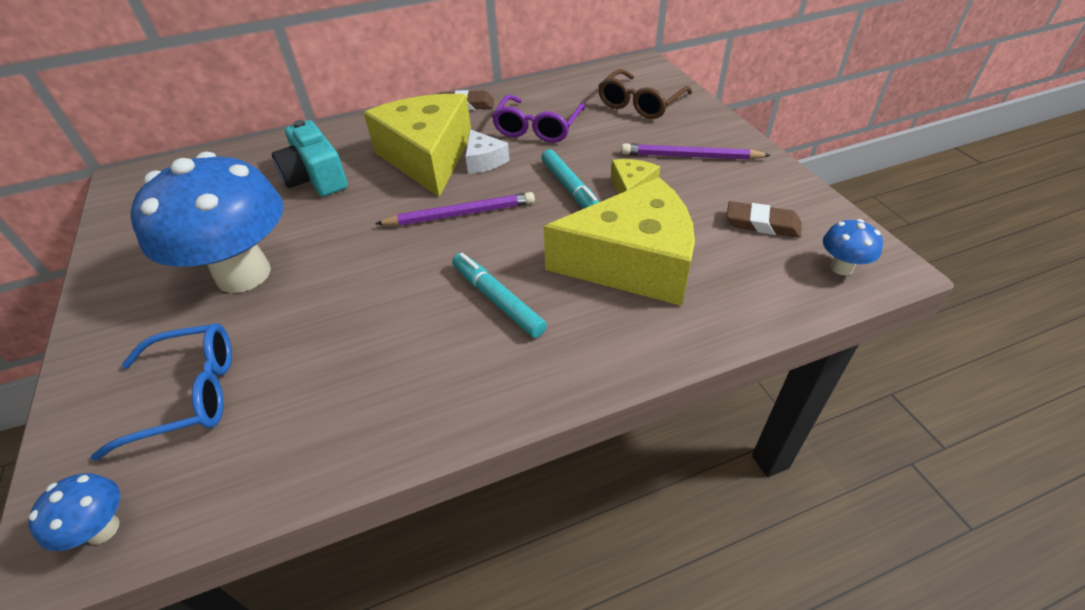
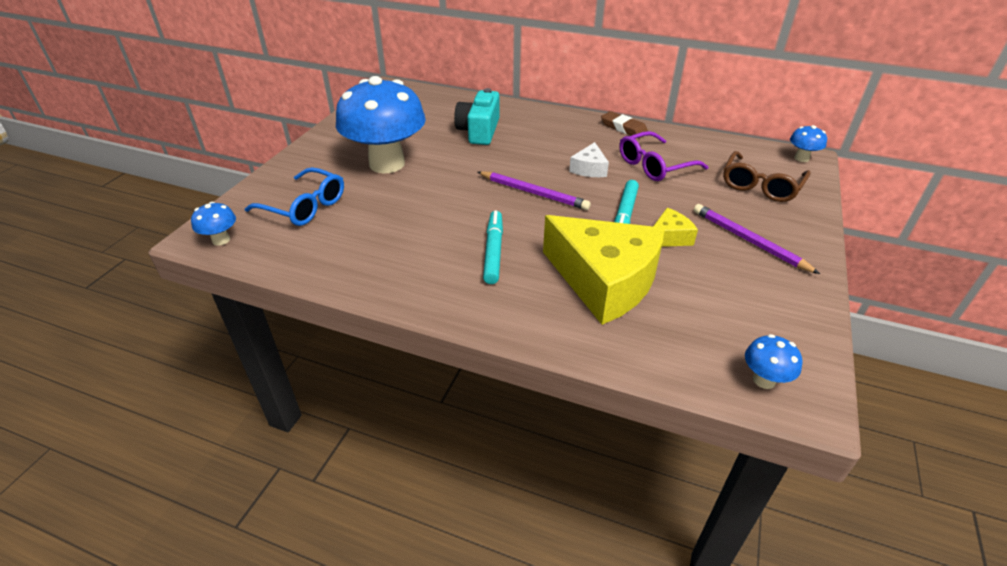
camera: 40 degrees right, 5 degrees down
yellow cheese [363,94,471,197] -> none
brown glasses [598,69,692,119] -> brown glasses turned 45 degrees counterclockwise [723,151,811,202]
brown eraser [726,201,802,238] -> none
none -> blue mushroom [790,125,827,162]

